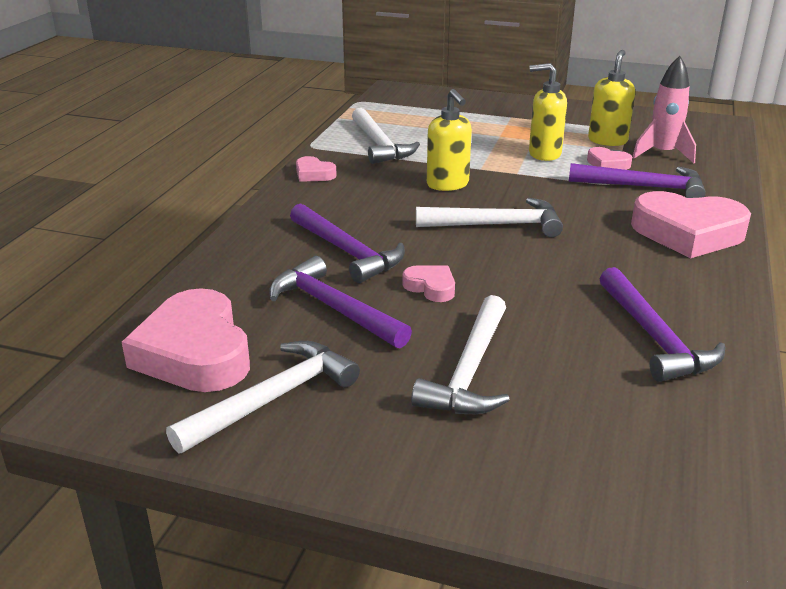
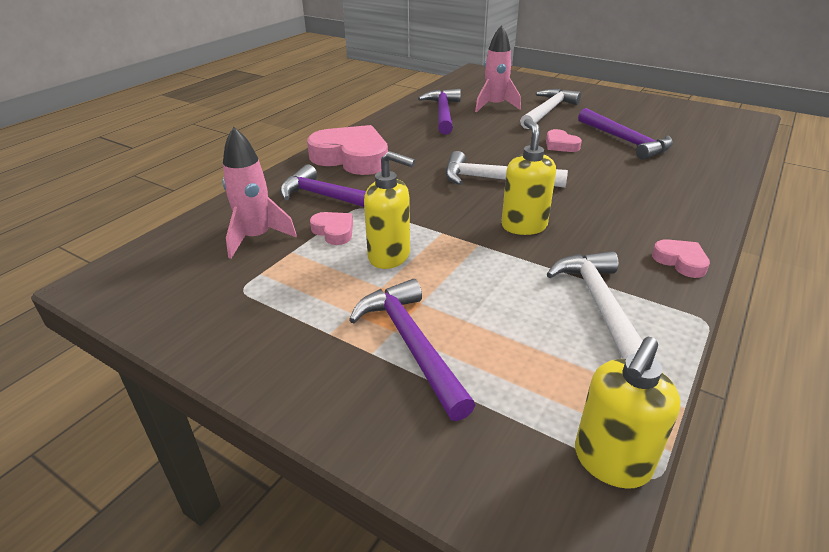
camera: 165 degrees left, 5 degrees up
pink heart [122,288,250,392] -> none
white hammer [166,341,360,453] -> none
purple hammer [290,203,405,283] -> purple hammer moved to [349,279,475,421]
yellow soap dispenser [588,50,635,146] -> yellow soap dispenser moved to [575,337,681,489]
none -> pink rocket [475,25,521,113]

